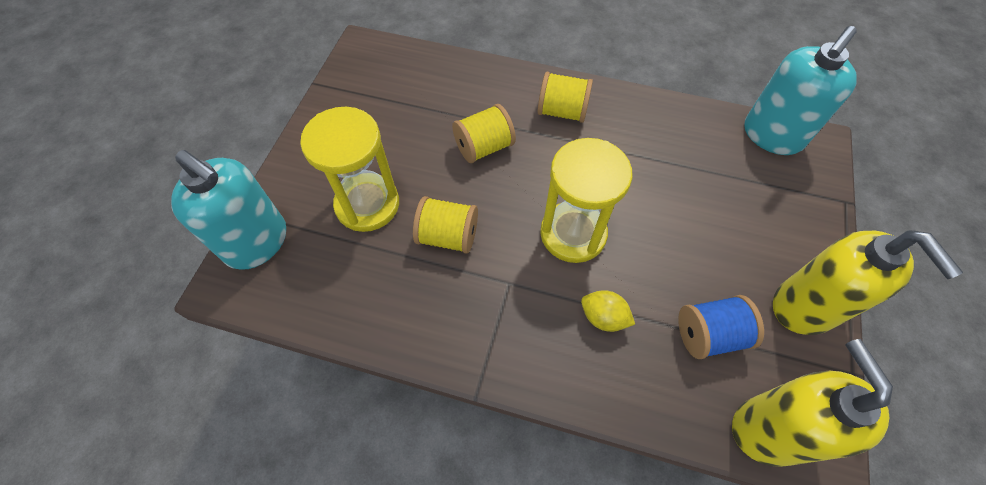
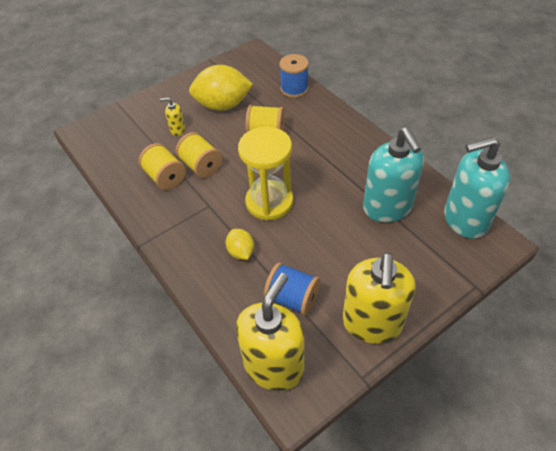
camera: 40 degrees right, 10 degrees down
turquoise soap dispenser [171,150,286,270] -> turquoise soap dispenser moved to [363,127,424,222]
yellow hourglass [300,107,399,232] -> yellow soap dispenser [160,97,185,136]
yellow spool [538,72,593,123] -> yellow spool moved to [139,143,186,190]
none -> yellow lemon [189,65,253,111]
none -> blue spool [279,54,309,98]

